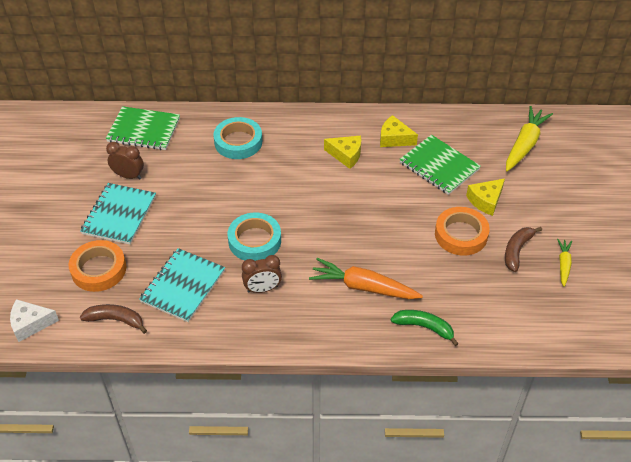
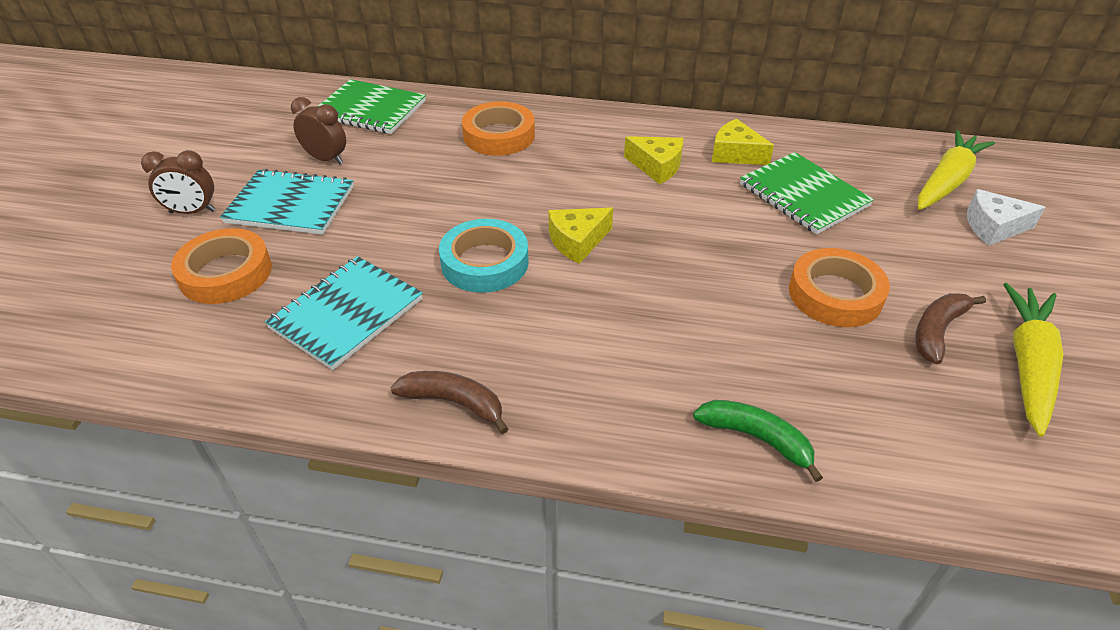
camera: 10 degrees right, 5 degrees down
white cheese [10,299,59,342] -> white cheese moved to [967,189,1046,246]
turquoise notebook [80,183,156,244] -> turquoise notebook turned 75 degrees clockwise [220,169,354,235]
brown banana [80,304,147,334] -> brown banana moved to [390,371,508,434]
turquoise tape [213,117,262,159] -> orange tape [462,101,535,156]
brown clock [242,255,282,293] -> brown clock moved to [141,150,215,214]
orange carrot [309,258,423,299] -> none
yellow cheese [466,178,505,216] -> yellow cheese moved to [549,208,613,264]
yellow carrot [557,239,572,287] -> yellow carrot [1004,283,1064,437], size x1.85

